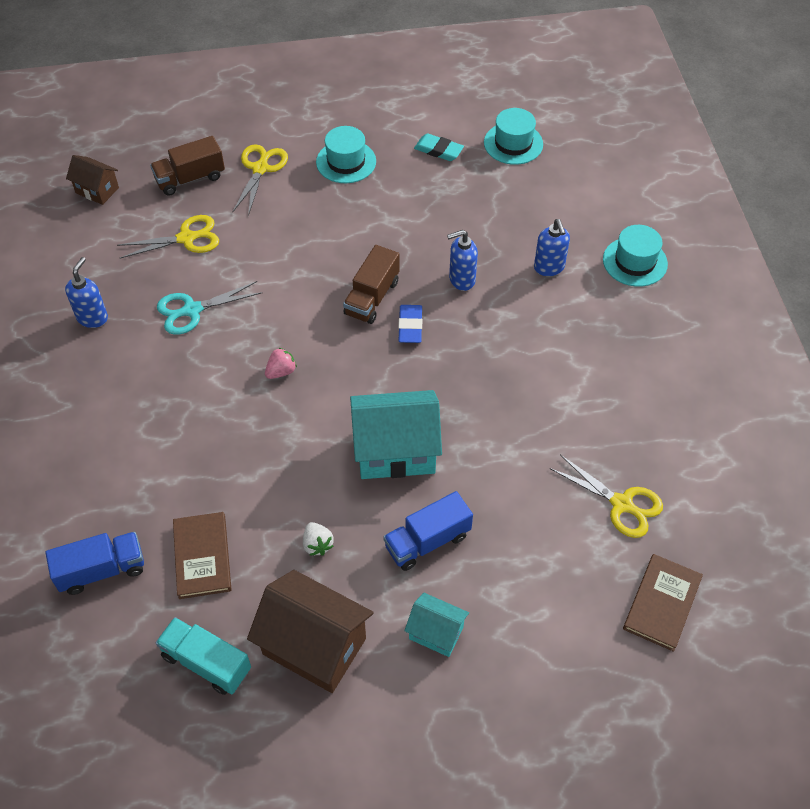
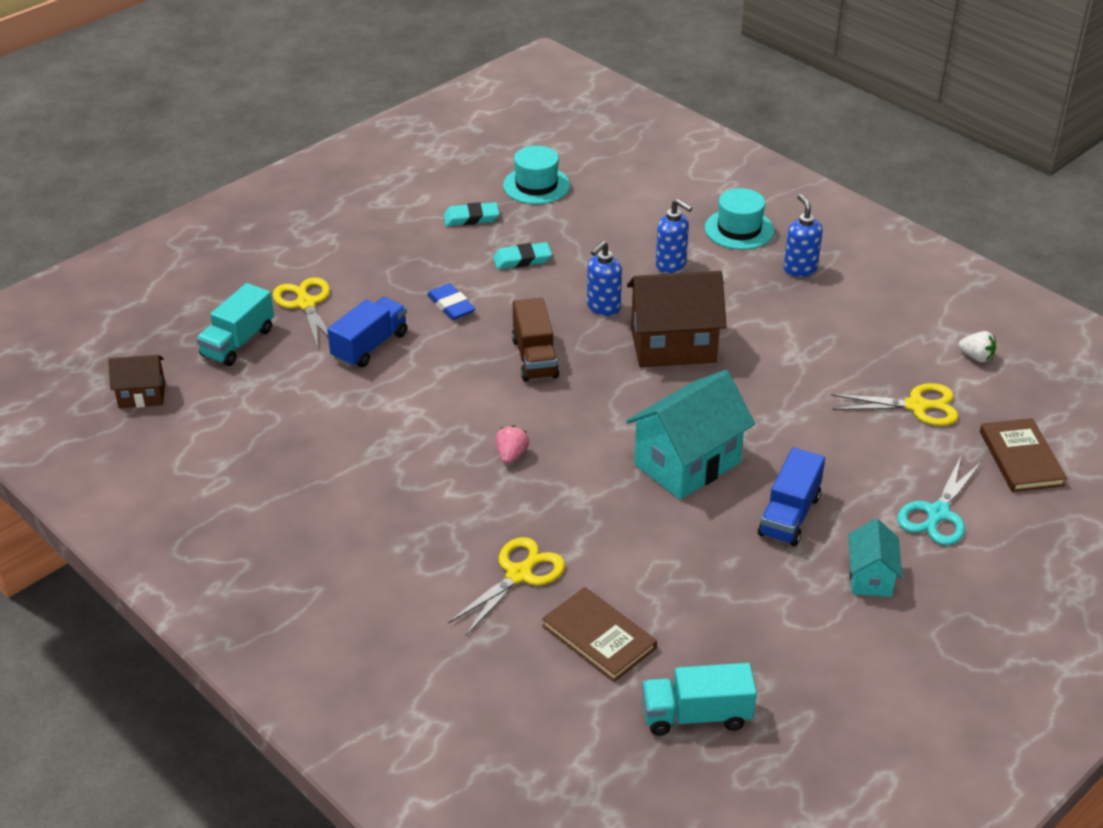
camera: 35 degrees left, 15 degrees down
blue truck [45,532,144,595] -> blue truck moved to [327,297,407,367]
blue soap dispenser [65,257,108,328] -> blue soap dispenser moved to [784,194,823,277]
yellow scissors [117,215,219,258] -> yellow scissors moved to [448,537,565,636]
brown truck [150,136,225,196] -> turquoise truck [196,283,274,366]
turquoise scissors [157,281,263,335] -> turquoise scissors moved to [897,456,982,545]
brown house [247,570,373,693] -> brown house moved to [627,271,727,367]
white strawberry [303,522,334,556] -> white strawberry moved to [959,331,996,363]
turquoise hat [316,126,376,183] -> none
blue eraser [398,305,422,343] -> blue eraser moved to [427,283,476,320]
turquoise house [404,593,469,657] -> turquoise house turned 75 degrees counterclockwise [848,519,902,597]
none -> turquoise eraser [493,242,552,269]

